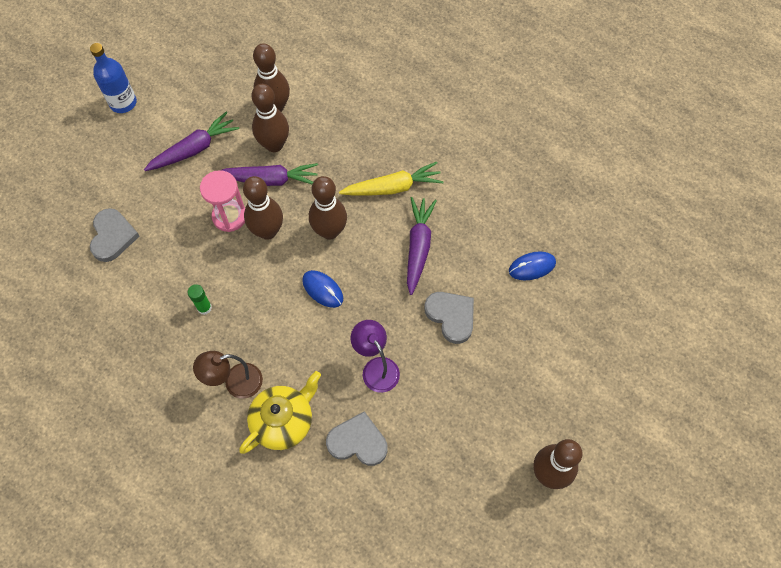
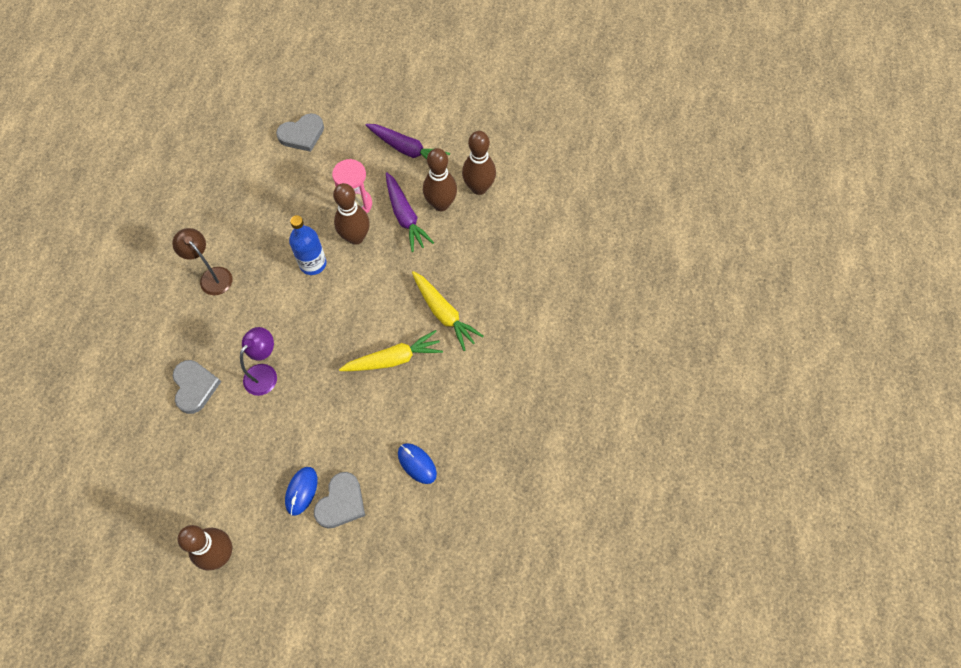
camera: 65 degrees right, 0 degrees up
blue bottle [90,43,137,113] -> blue bottle moved to [289,215,326,275]
green glue stick [188,284,212,315] -> none
yellow teapot [239,371,321,454] -> none
blue mouse [302,270,343,308] -> blue mouse moved to [285,467,318,516]
brown bowling pin [309,176,347,240] -> none
purple carrot [407,197,437,295] -> yellow carrot [339,330,443,371]
grey heart [424,292,474,344] -> grey heart moved to [314,472,365,528]

